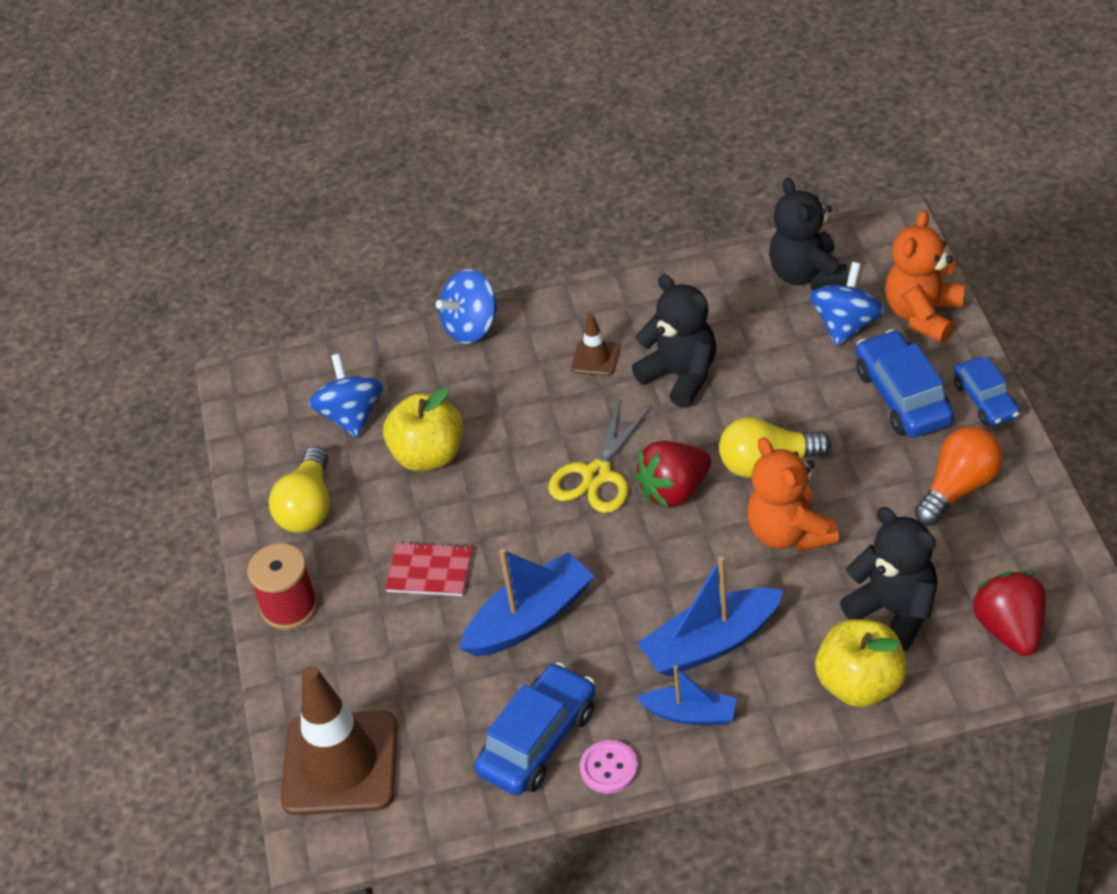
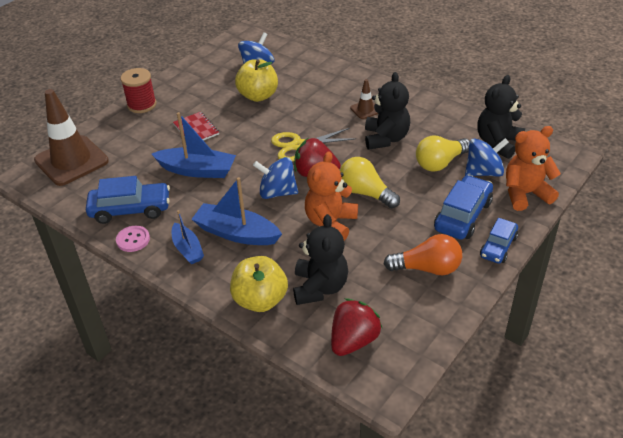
camera: 45 degrees right, 5 degrees down
yellow light bulb [269,447,330,533] -> yellow light bulb moved to [416,136,470,172]
blue spinning top [436,269,497,344] -> blue spinning top moved to [253,157,298,199]

